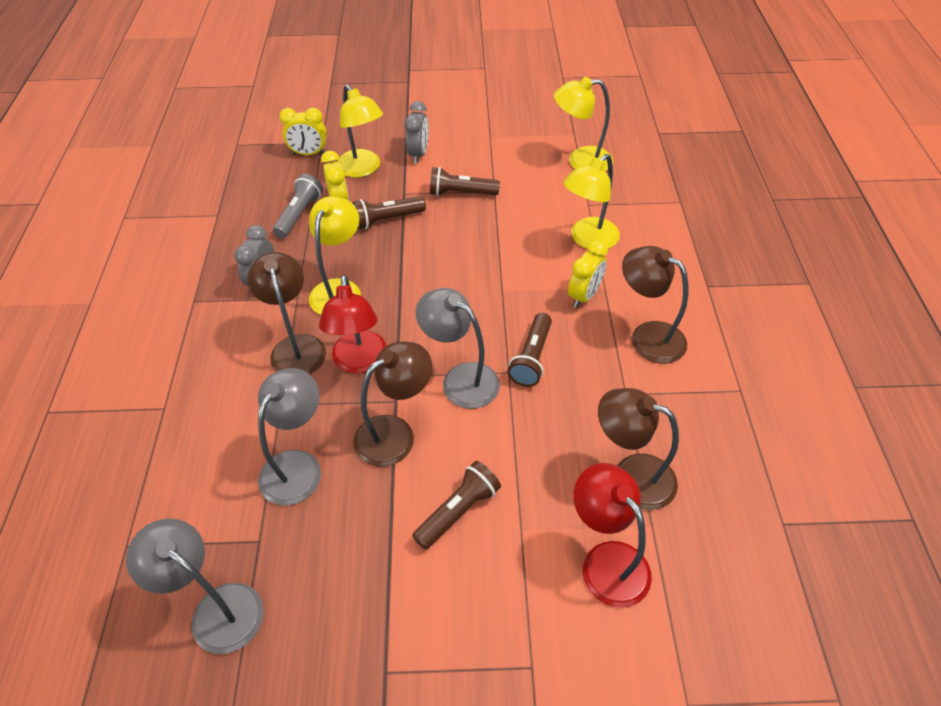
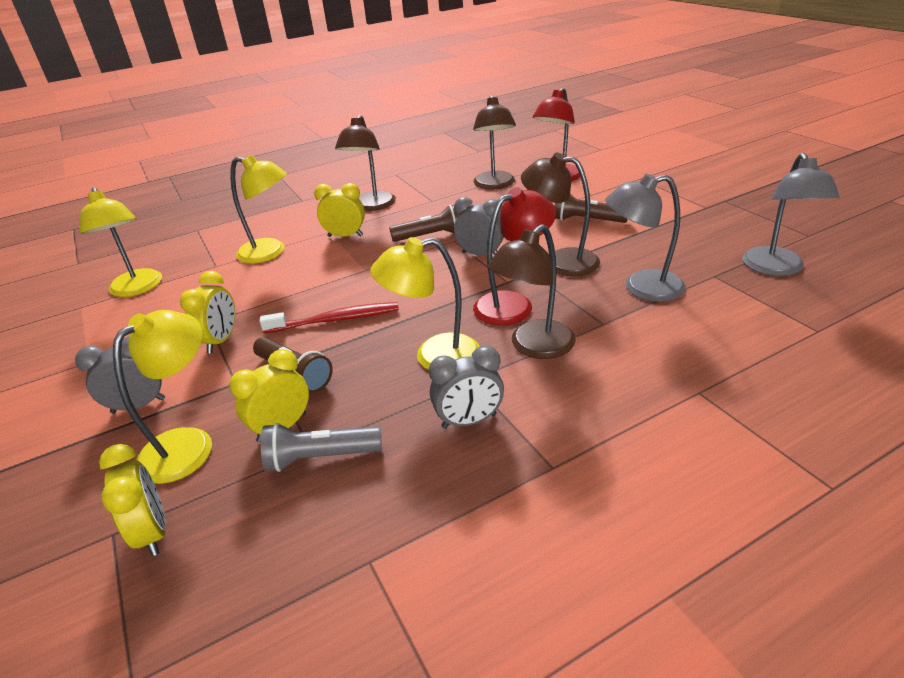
camera: 115 degrees left, 15 degrees down
grey lamp [416,288,500,409] -> grey clock [454,197,504,255]
brown flashlight [430,167,500,196] -> yellow clock [180,271,235,353]
none -> red toothbrush [260,302,399,333]

